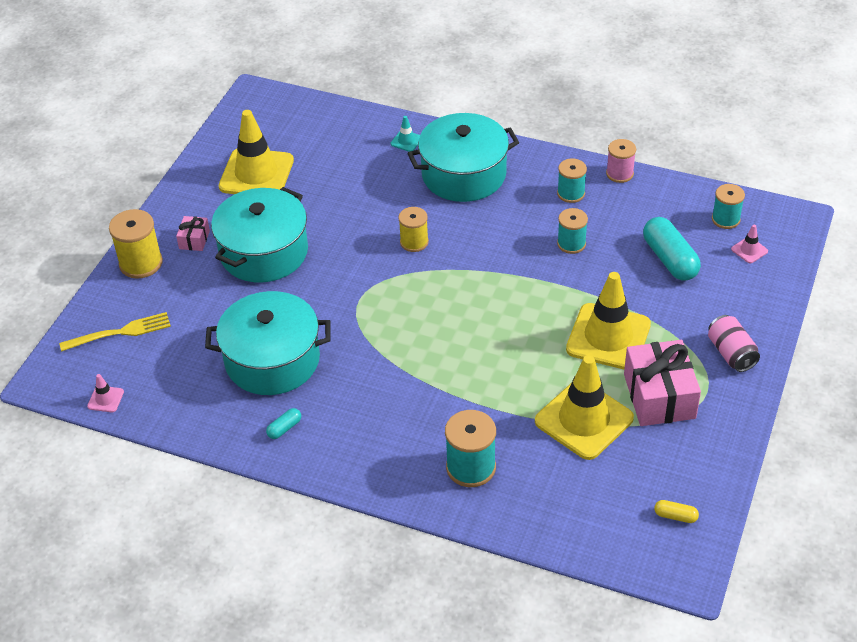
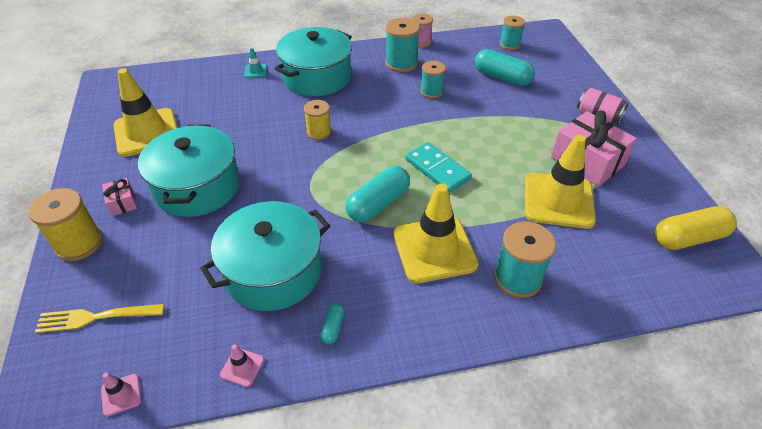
camera: 35 degrees left, 0 degrees up
yellow fork [59,312,171,352] -> yellow fork turned 135 degrees counterclockwise [35,304,164,333]
turquoise spool [557,159,587,203] -> turquoise spool [385,18,420,72], size x1.51
yellow traffic cone [566,272,651,369] -> yellow traffic cone moved to [393,184,479,283]
yellow capsule [654,500,699,523] -> yellow capsule [655,206,737,250], size x2.15
pink traffic cone [731,225,768,263] -> pink traffic cone moved to [220,344,264,387]
none -> turquoise capsule [346,166,410,222]
none -> turquoise domino [405,142,472,193]

